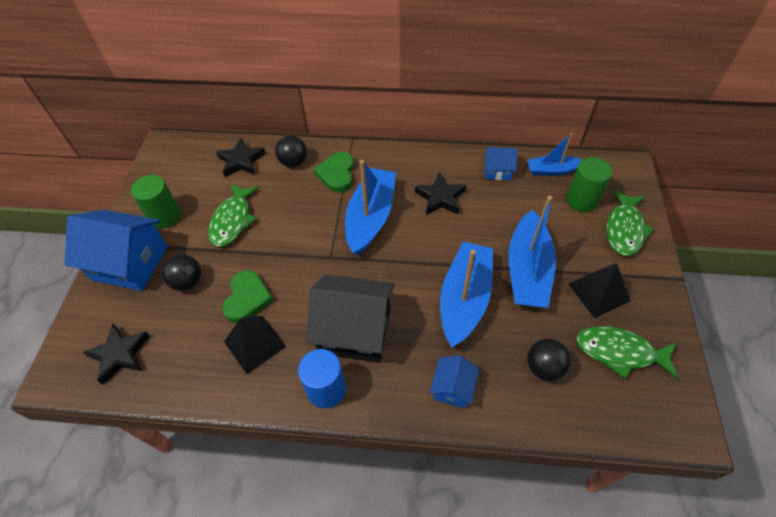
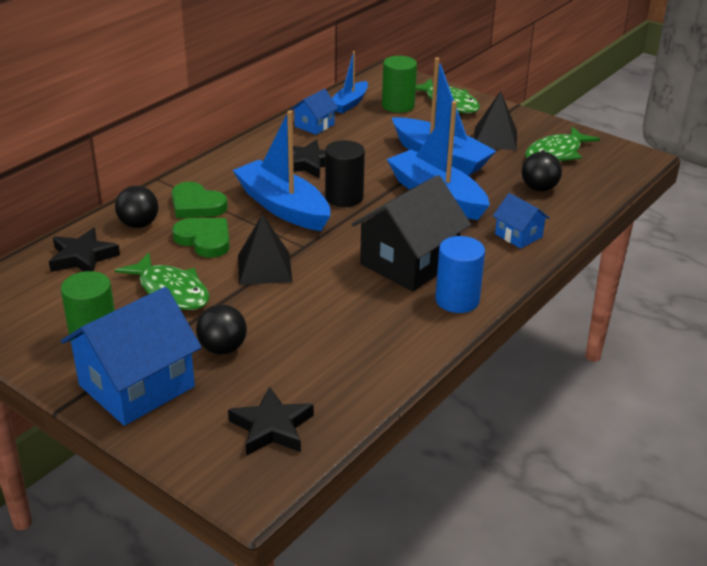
camera: 60 degrees left, 20 degrees down
green heart [222,270,273,323] -> green heart moved to [172,218,230,258]
black pyramid [224,316,286,374] -> black pyramid moved to [238,214,292,285]
none -> black cylinder [325,140,365,207]

